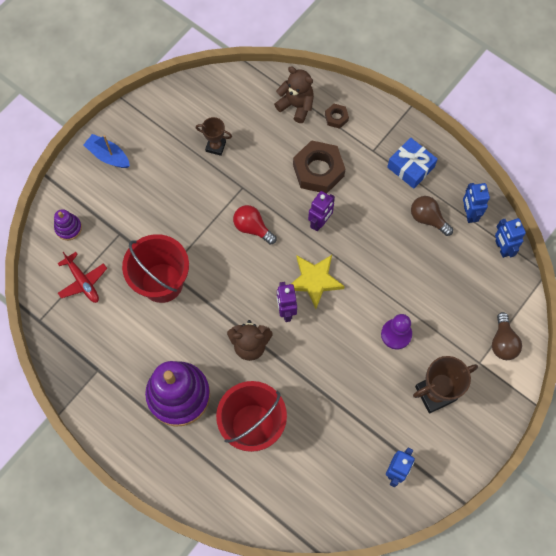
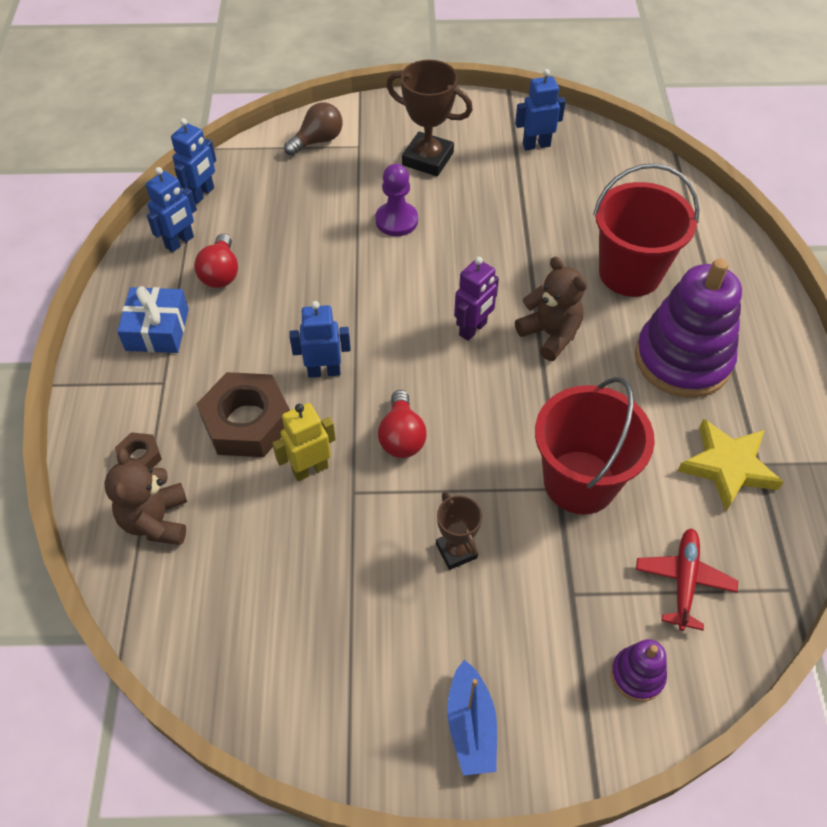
camera: 130 degrees left, 15 degrees down
brown trophy [196,117,232,156] -> brown trophy moved to [436,491,482,570]
yellow star [291,255,345,309] -> yellow star moved to [678,419,784,511]
purple robot [308,191,335,231] -> blue robot [289,301,351,378]
brown light bulb [411,196,453,236] -> red light bulb [194,234,238,288]
none -> yellow robot [272,403,336,481]

